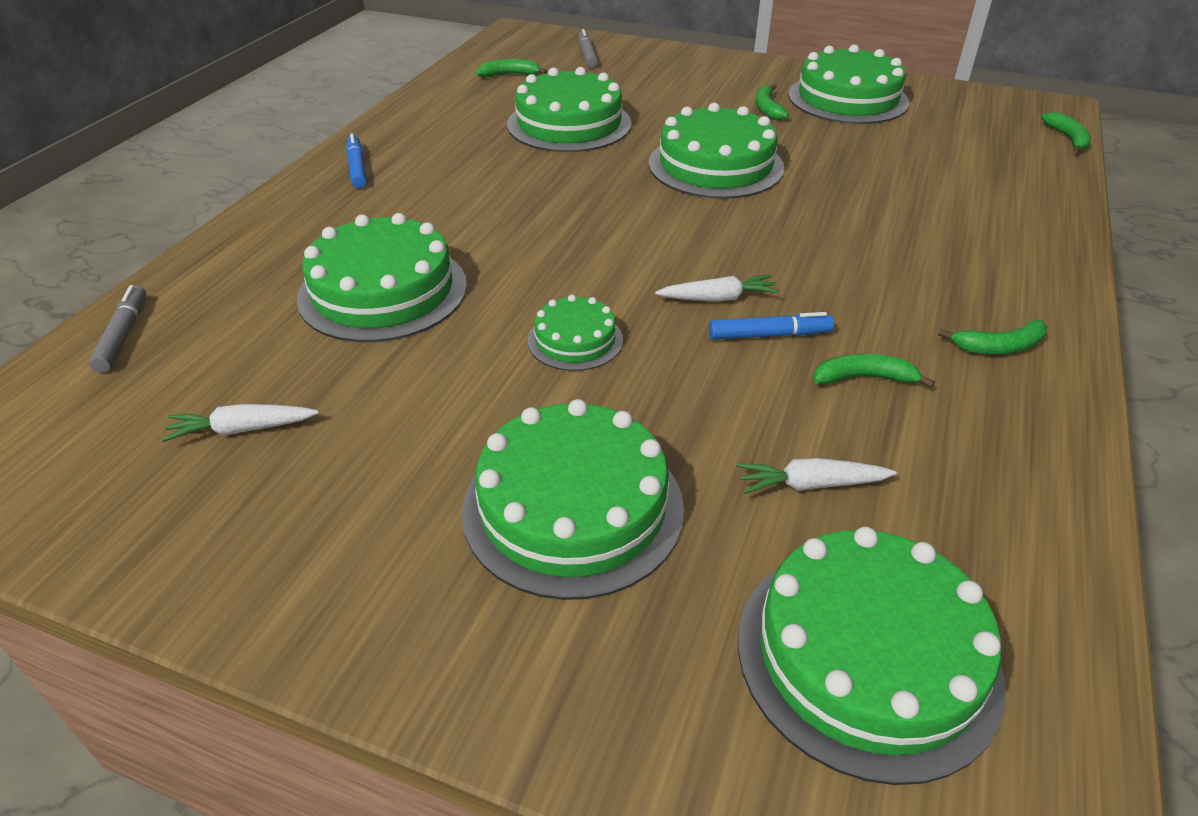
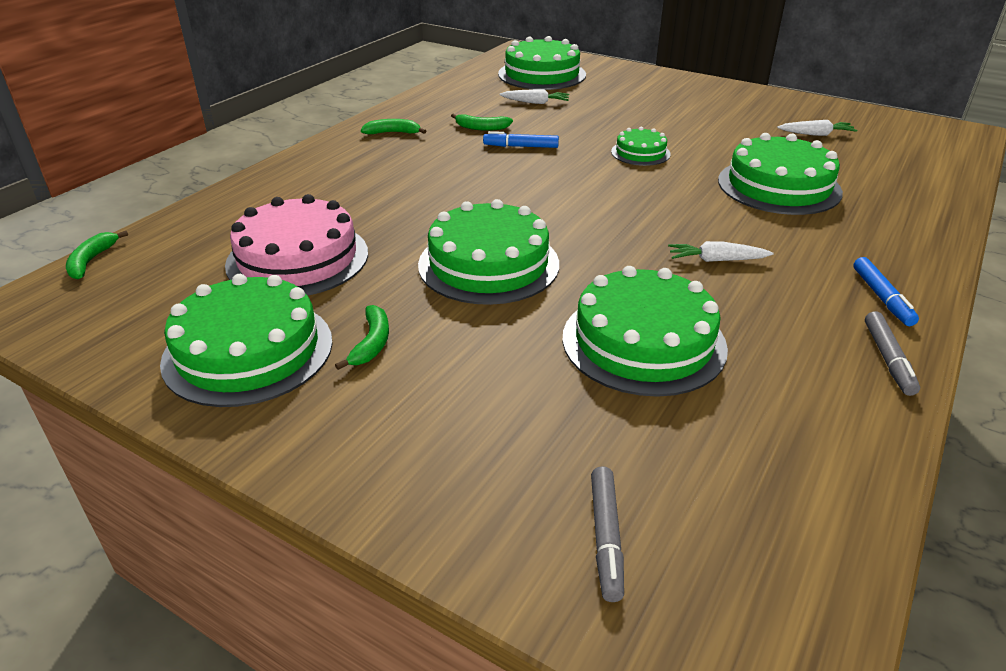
camera: 170 degrees left, 5 degrees down
grey marker [89,285,146,372] -> grey marker moved to [865,311,920,396]
green cake [462,399,684,600] -> none
green banana [476,59,547,77] -> none
white carrot [655,275,780,302] -> white carrot moved to [668,241,773,262]
none -> pink cake [225,194,368,296]

